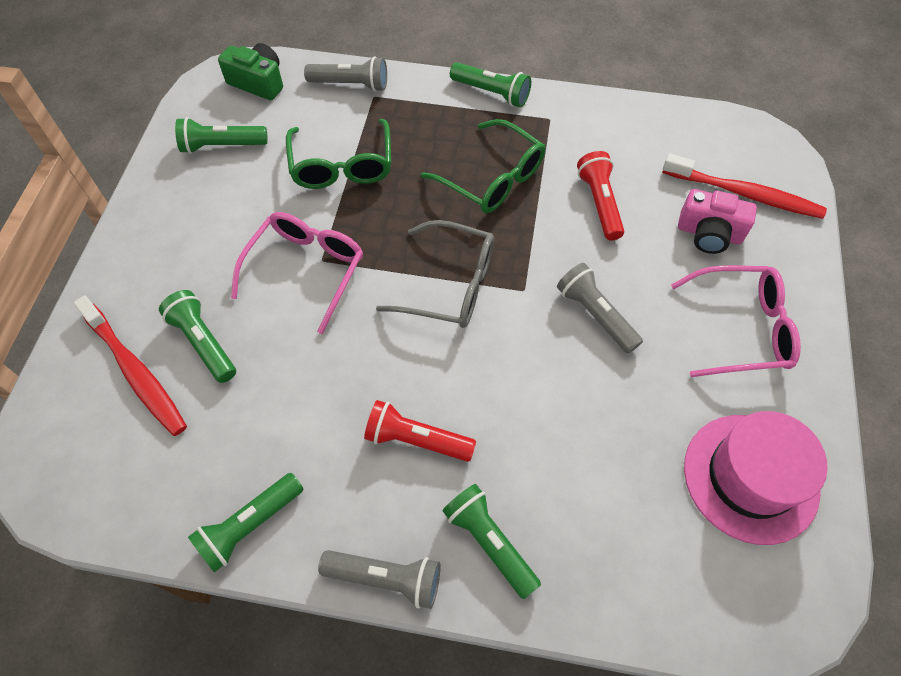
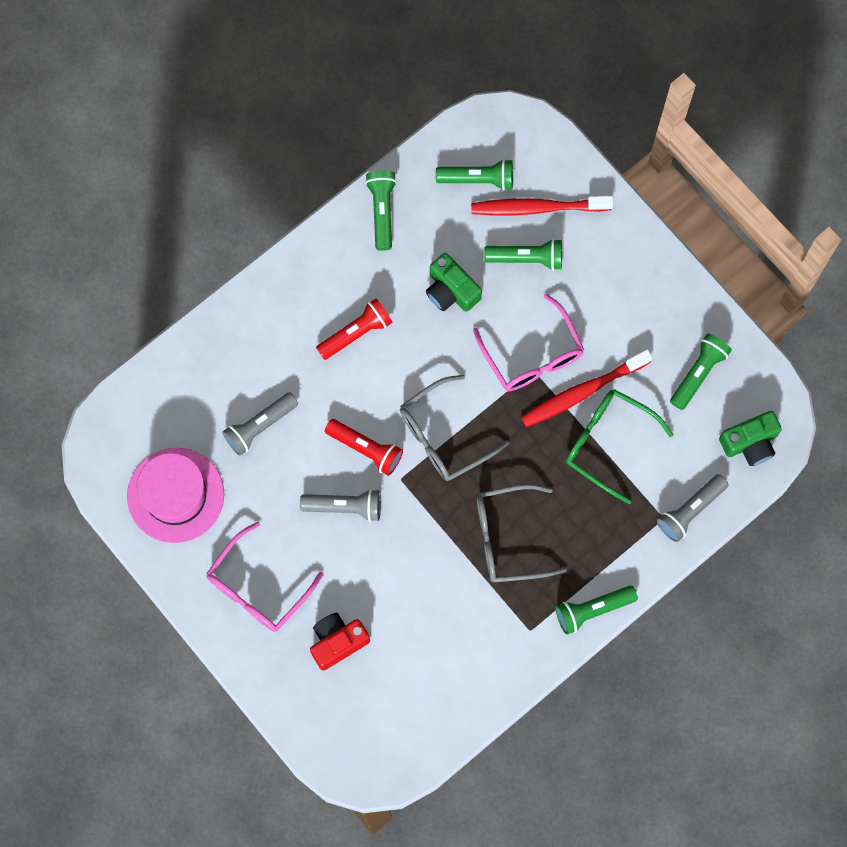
camera: 130 degrees right, 15 degrees up
grey flashlight [318,550,441,609] -> grey flashlight moved to [222,392,298,456]
green glasses [421,119,545,213] -> grey glasses [477,484,566,582]
green flashlight [442,484,541,599] -> green flashlight moved to [436,159,513,191]
red flashlight [577,151,624,240] -> red flashlight moved to [325,419,403,476]
red toothbrush [662,153,827,219] -> red toothbrush moved to [521,349,653,427]
pink camera [678,189,757,254] -> red camera [310,613,370,671]
none -> green camera [426,253,482,312]

